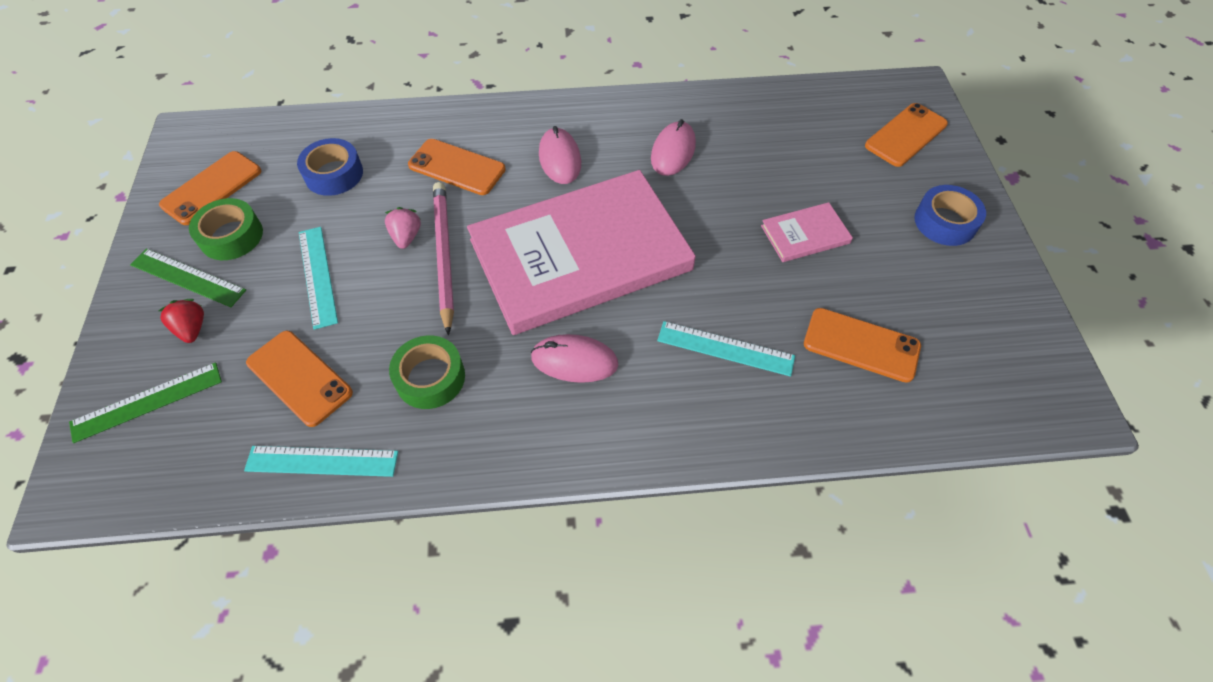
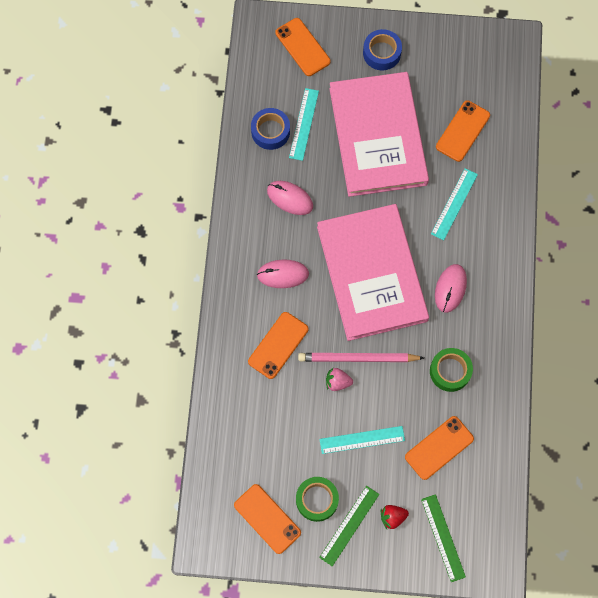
camera: 80 degrees left, 15 degrees up
turquoise ruler [244,446,398,477] -> turquoise ruler moved to [289,88,319,161]
blue tape [297,138,363,196] -> blue tape moved to [251,108,290,150]
pink book [761,202,853,262] -> pink book [329,72,429,197], size x2.49

